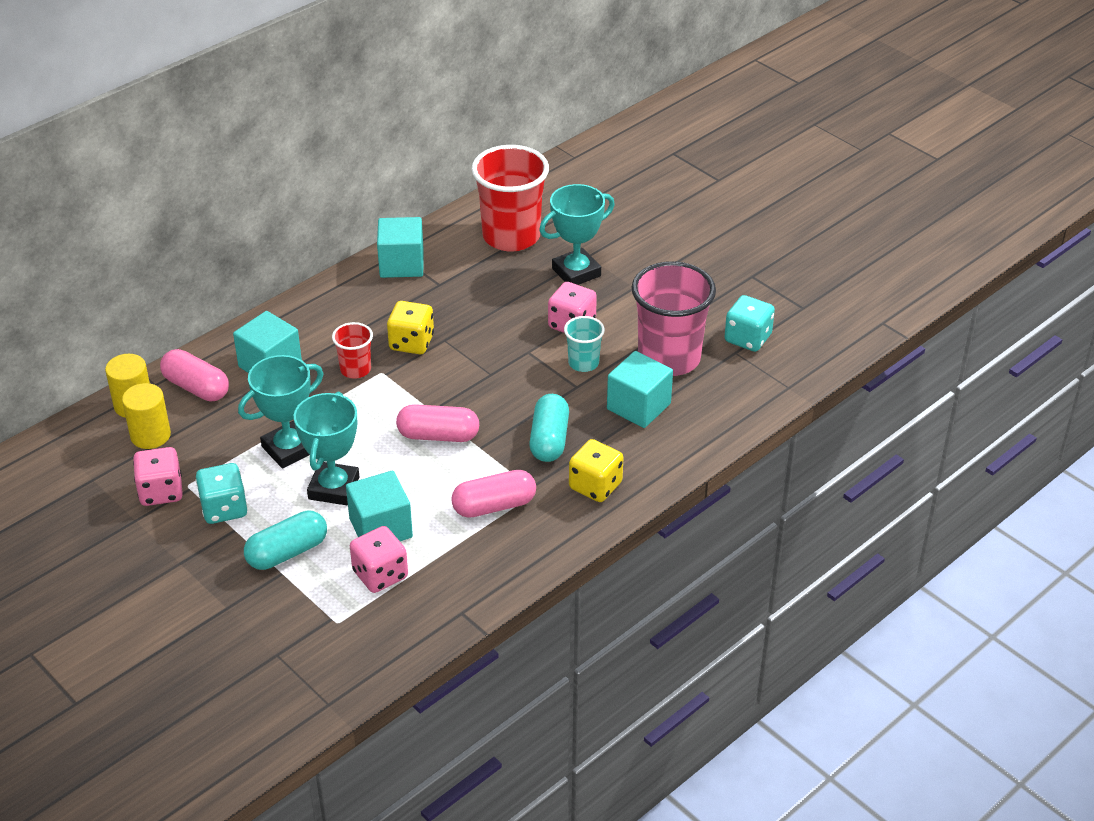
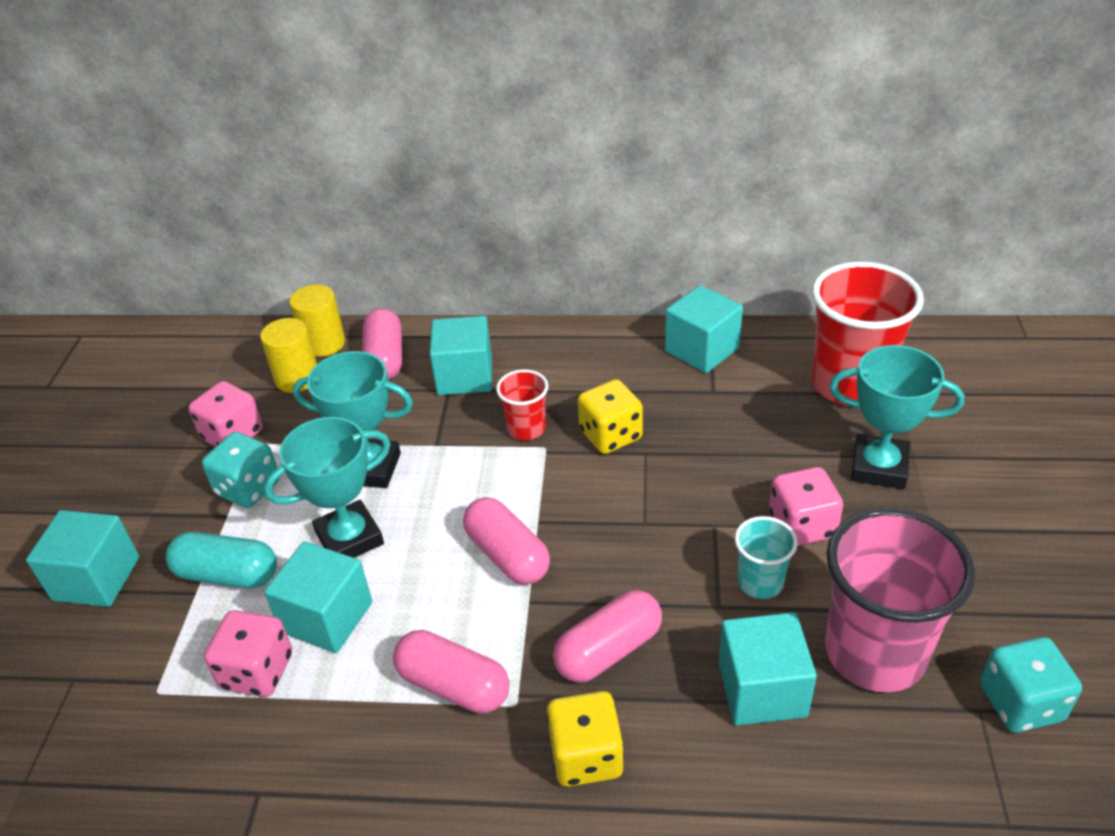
camera: 50 degrees right, 0 degrees up
turquoise capsule [529,394,569,462] -> pink capsule [553,590,662,683]
none -> turquoise cube [26,510,139,607]

